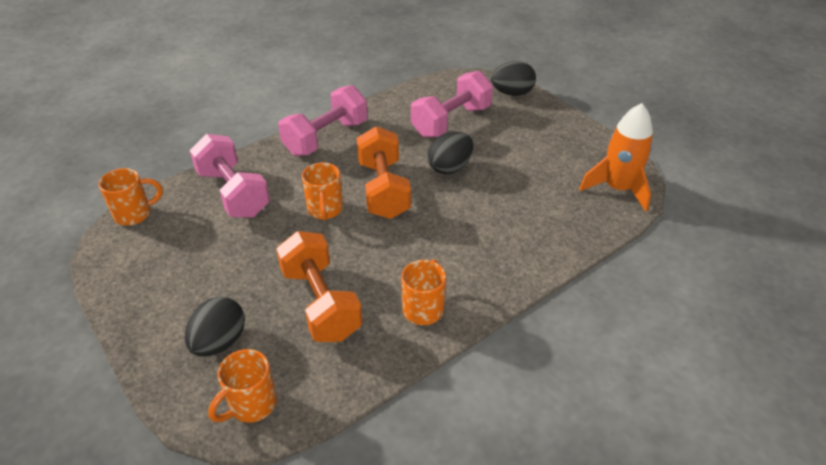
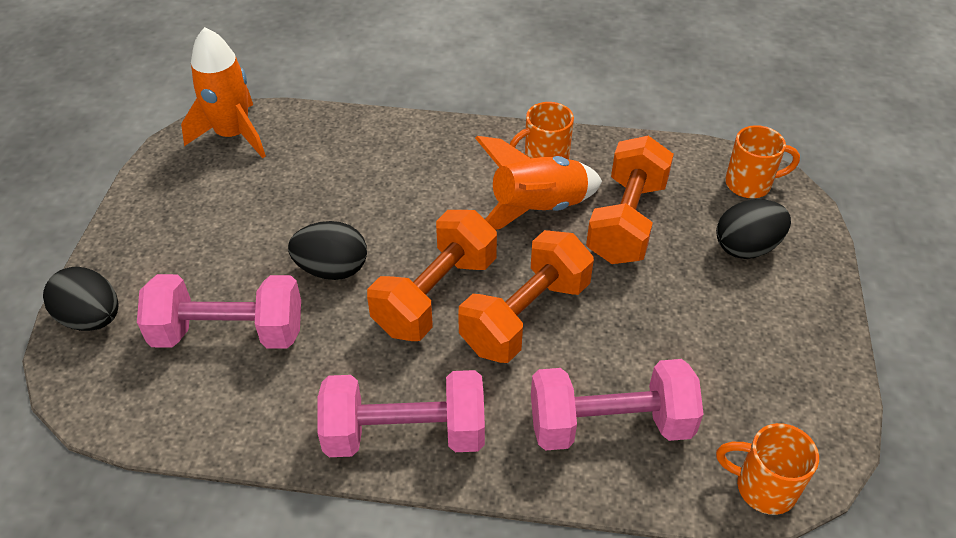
camera: 135 degrees left, 5 degrees up
pink dumbbell [190,134,270,218] -> pink dumbbell turned 75 degrees clockwise [531,359,704,450]
orange mug [302,163,343,221] -> orange dumbbell [458,230,594,363]
none -> orange rocket [475,136,602,230]

